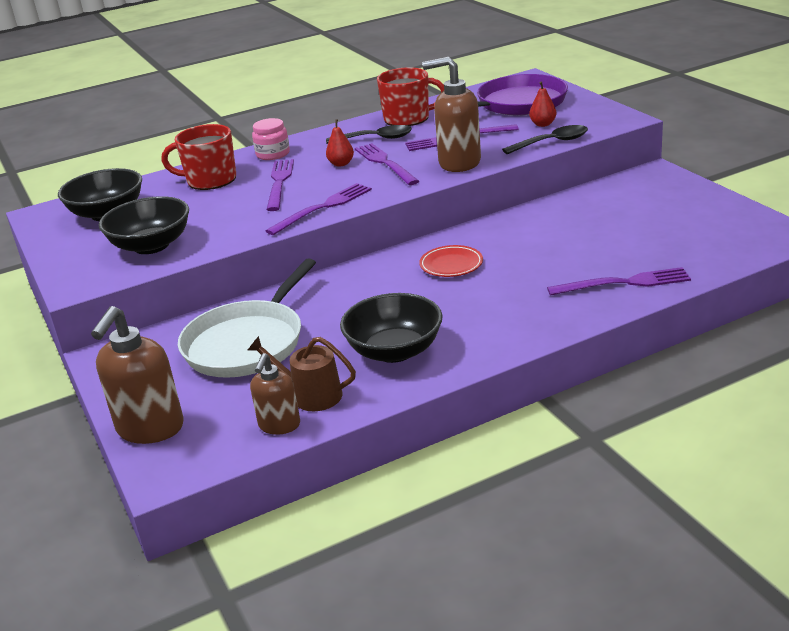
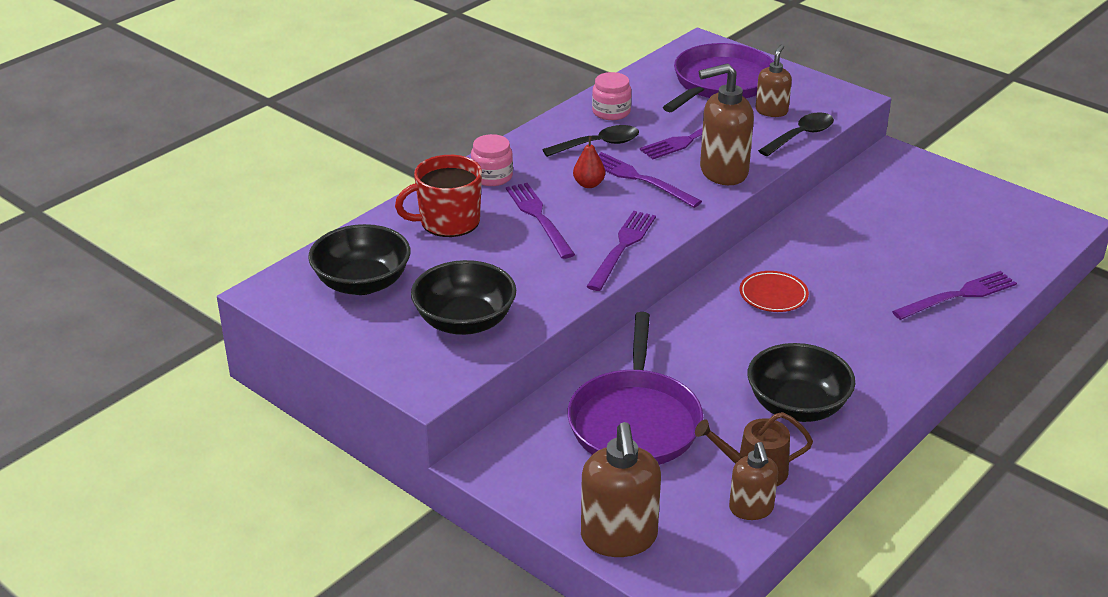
camera: 25 degrees left, 5 degrees up
white pan [178,258,316,378] -> purple pan [568,312,703,465]
red mug [377,67,444,126] -> pink jar [592,72,631,120]
red pear [529,81,556,127] -> brown soap dispenser [756,45,792,117]

